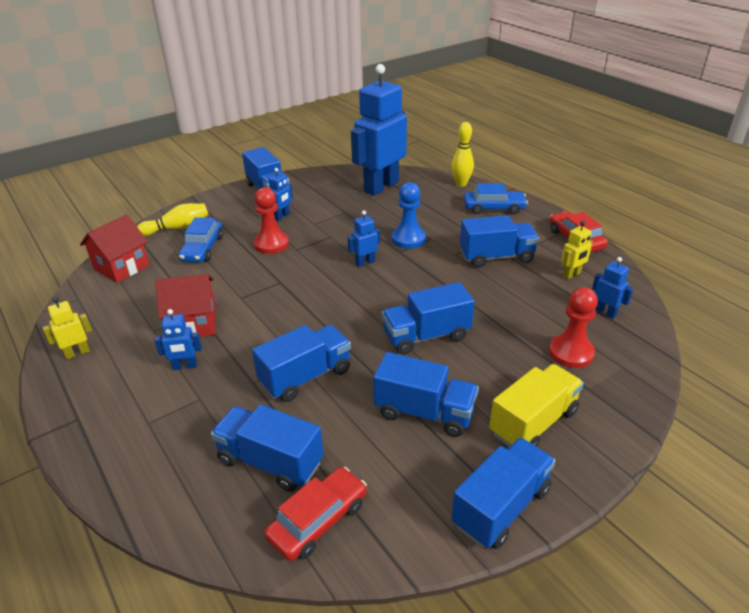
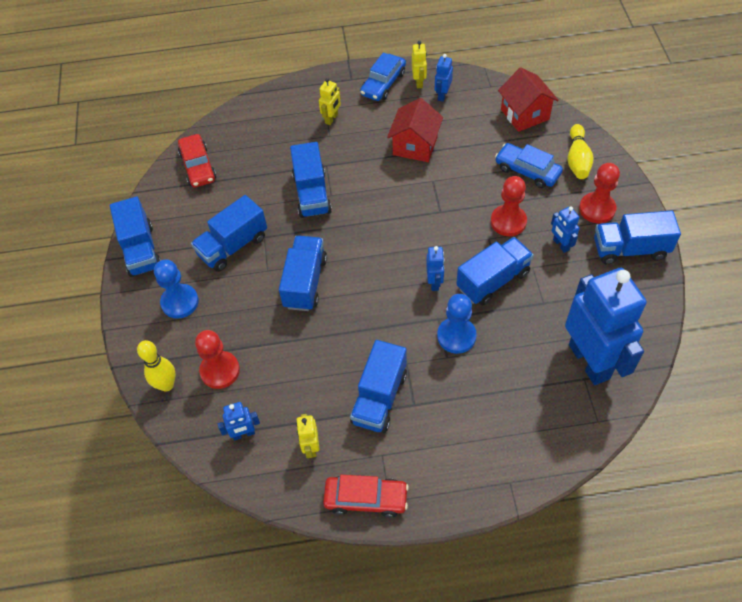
camera: 120 degrees right, 20 degrees up
blue robot [154,309,202,370] -> blue robot moved to [435,54,453,102]
blue truck [211,404,323,492] -> blue truck moved to [456,237,534,306]
yellow bowling pin [452,122,474,187] -> yellow bowling pin moved to [137,340,176,391]
blue car [464,184,528,214] -> blue car moved to [360,53,406,101]
yellow truck [489,364,584,447] -> blue pawn [154,260,199,319]
none -> yellow robot [319,78,341,125]
none -> red pawn [579,163,620,224]

